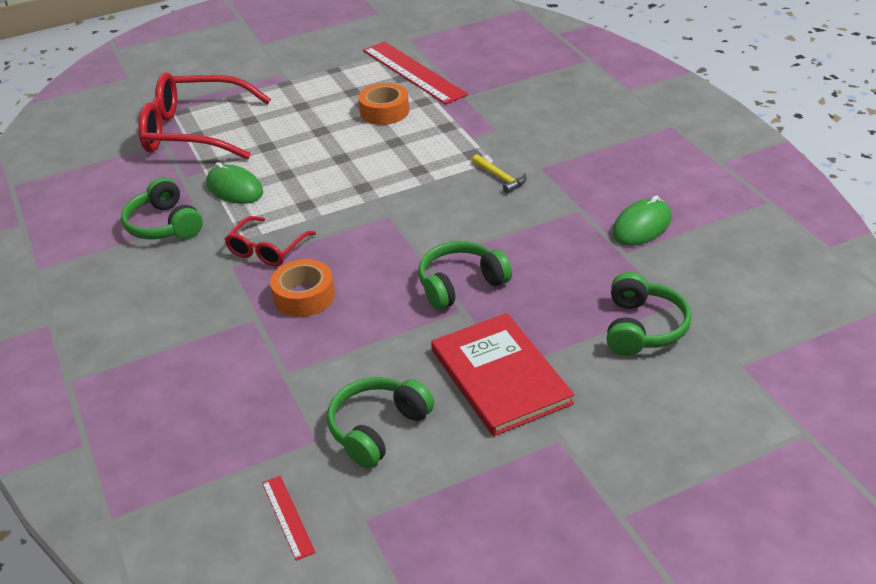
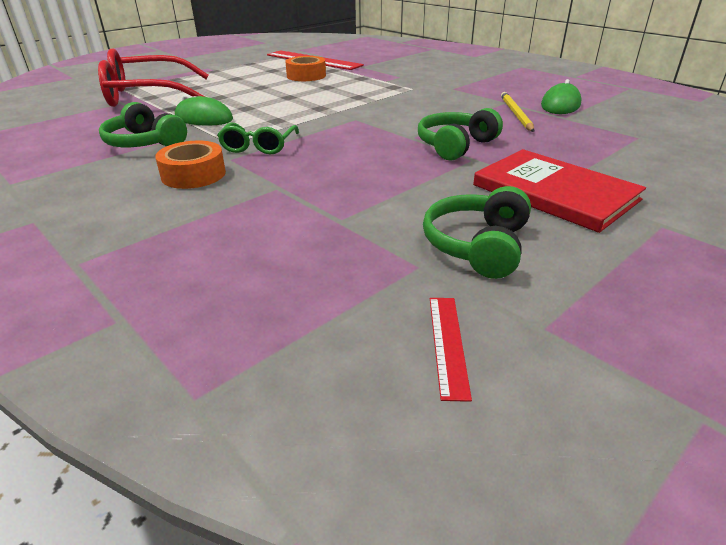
camera: 20 degrees left, 5 degrees down
red glasses [225,216,316,267] -> green glasses [217,123,299,154]
red ruler [262,476,316,561] -> red ruler turned 45 degrees clockwise [430,298,472,402]
orange tape [270,259,335,317] -> orange tape moved to [155,141,226,189]
yellow hammer [472,154,527,194] -> none
green headphones [607,272,692,356] -> none
none -> yellow pencil [501,92,534,132]

